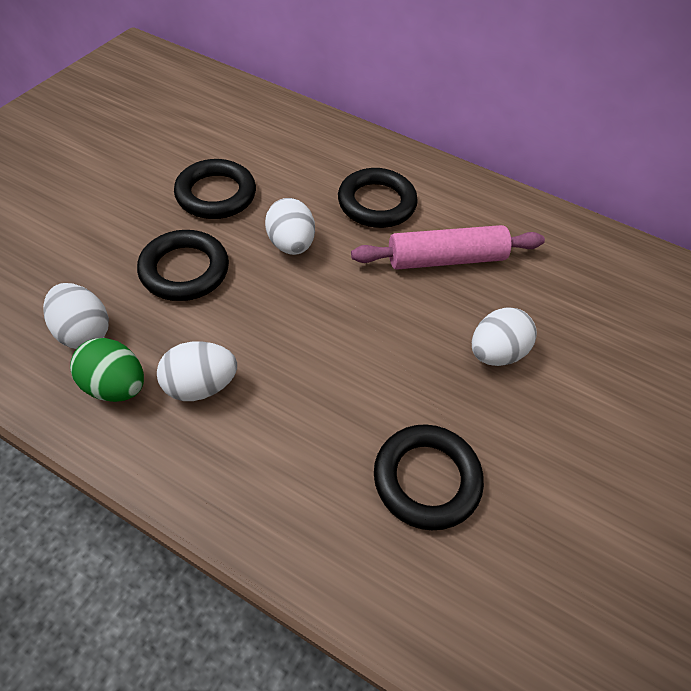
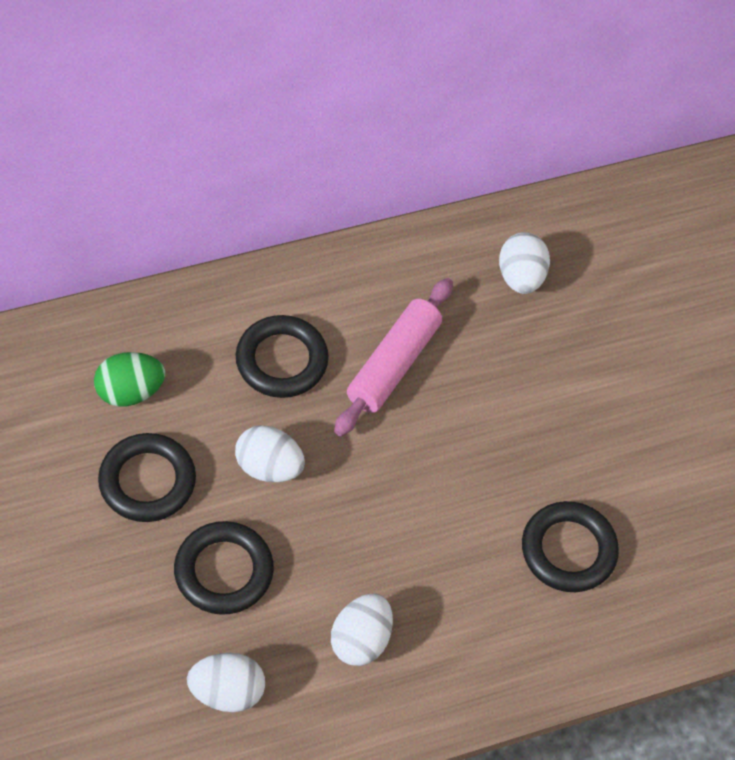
camera: 50 degrees left, 5 degrees up
green egg [70,338,144,402] -> green egg moved to [94,352,165,407]
white egg [472,307,537,366] -> white egg moved to [499,232,550,294]

